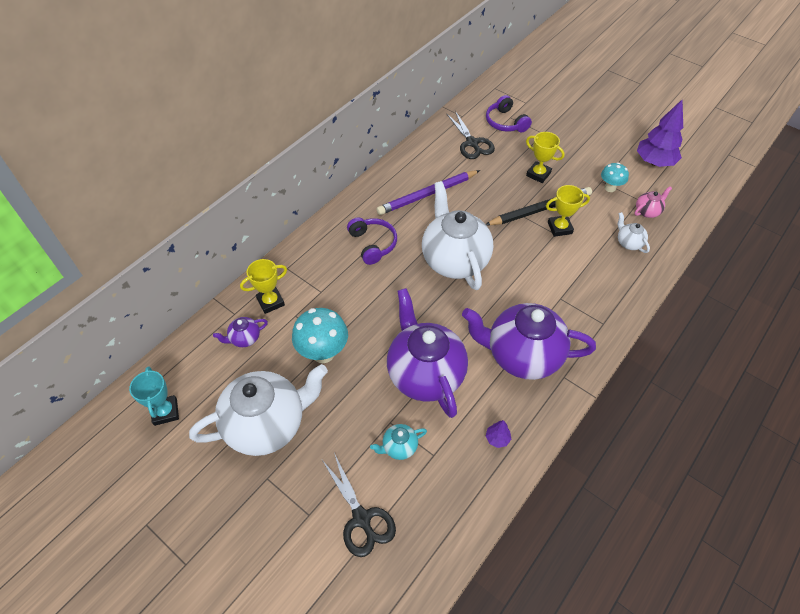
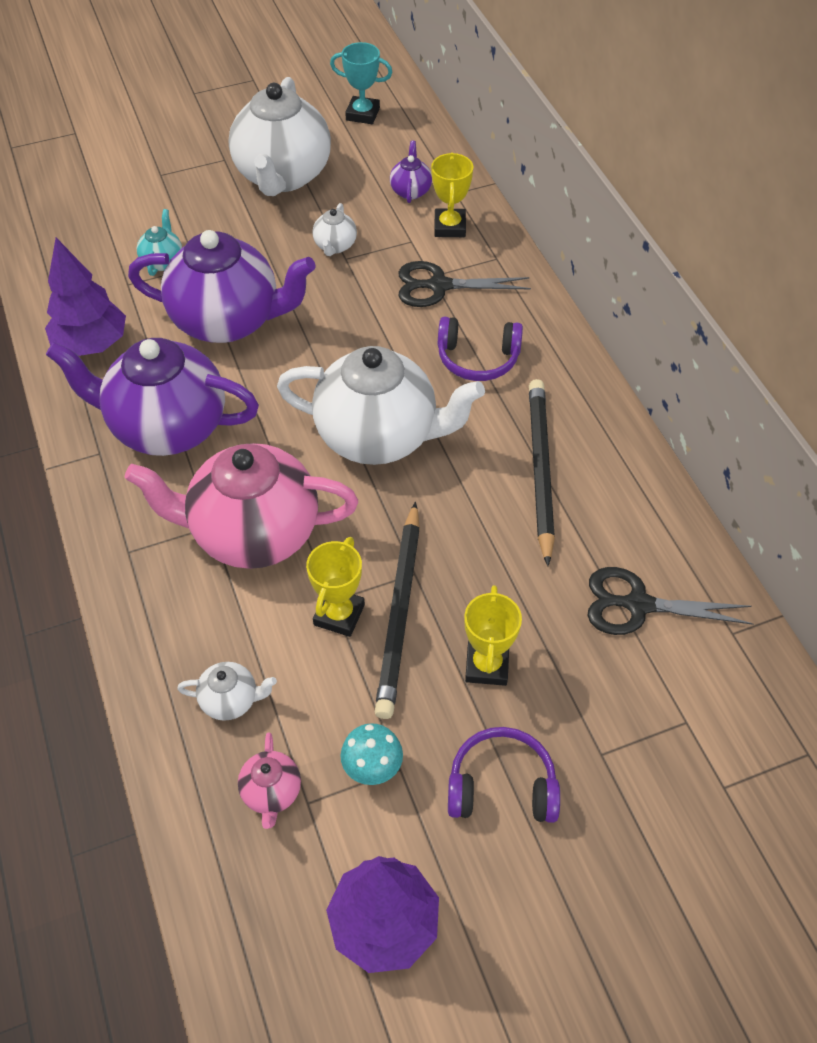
camera: 120 degrees right, 0 degrees up
turquoise mushroom [292,308,348,363] -> white teapot [313,203,357,256]
black scissors [322,453,396,557] -> black scissors moved to [398,261,531,307]
purple pencil [377,170,480,215] -> black pencil [529,379,555,566]
purple teapot [462,303,596,380] -> purple teapot turned 120 degrees counterclockwise [46,338,259,456]
purple headphones [486,95,532,132] -> purple headphones moved to [448,727,560,823]
purple tree [486,420,511,448] -> purple tree [45,238,126,356], size x2.28
yellow trophy [526,132,565,183] -> yellow trophy turned 60 degrees counterclockwise [464,585,522,686]
none -> pink teapot [125,443,358,569]

